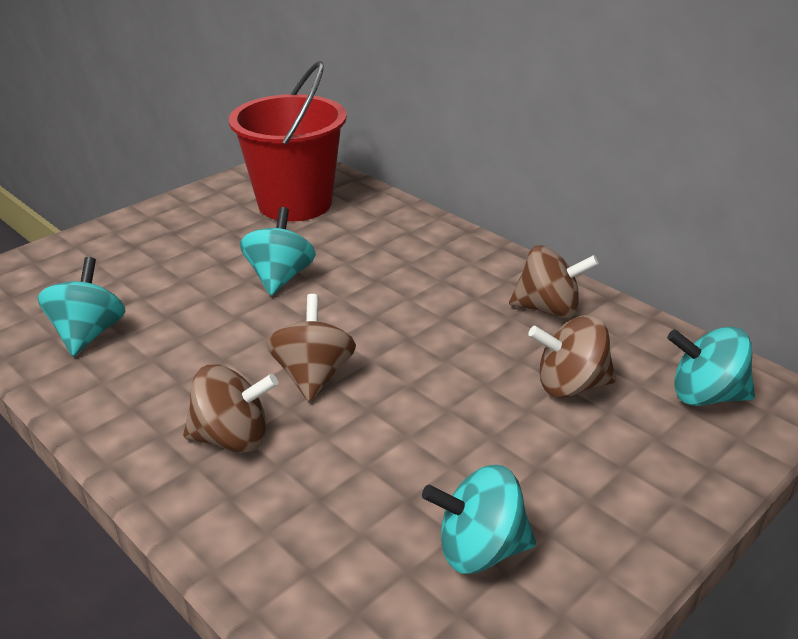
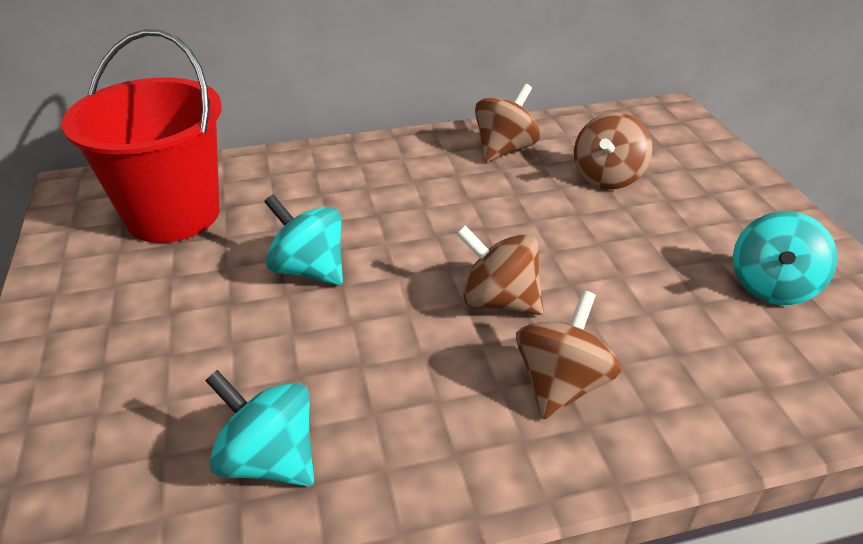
camera: 60 degrees left, 5 degrees up
turquoise spinning top [667,327,755,406] -> none

